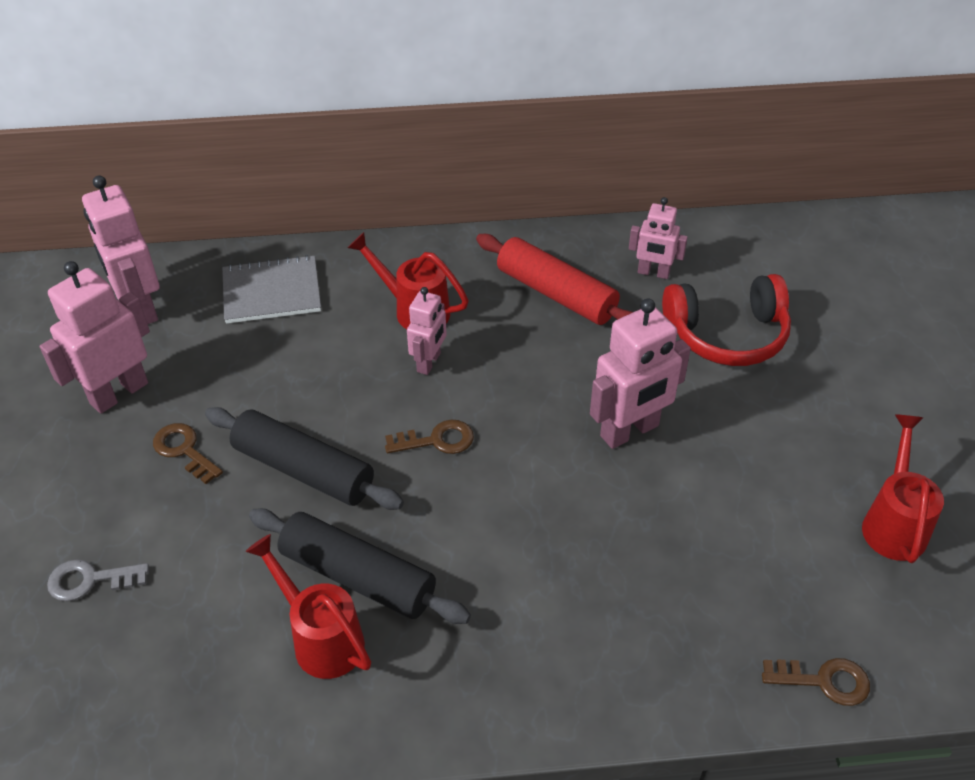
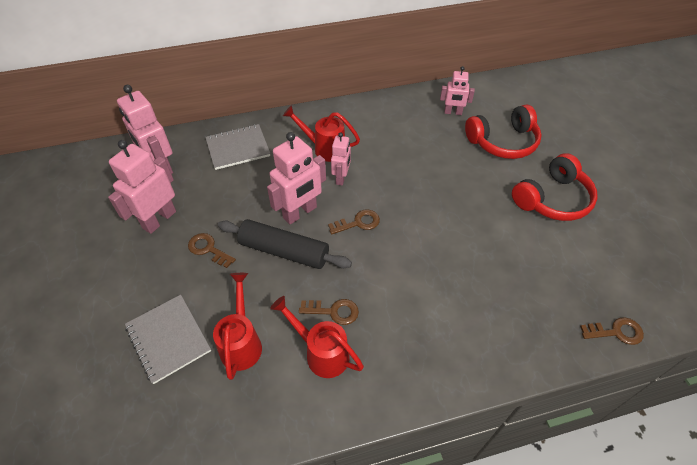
camera: 10 degrees left, 5 degrees up
grey key [47,560,149,601] -> grey notebook [125,295,211,384]
black rolling pin [249,508,471,624] -> brown key [299,299,359,325]
red rolling pin [476,234,633,325] -> none
pink robot [590,299,691,449] -> pink robot moved to [267,132,326,224]
red watering can [862,414,944,563] -> red watering can moved to [213,273,262,380]
none -> red headphones [512,153,598,221]

